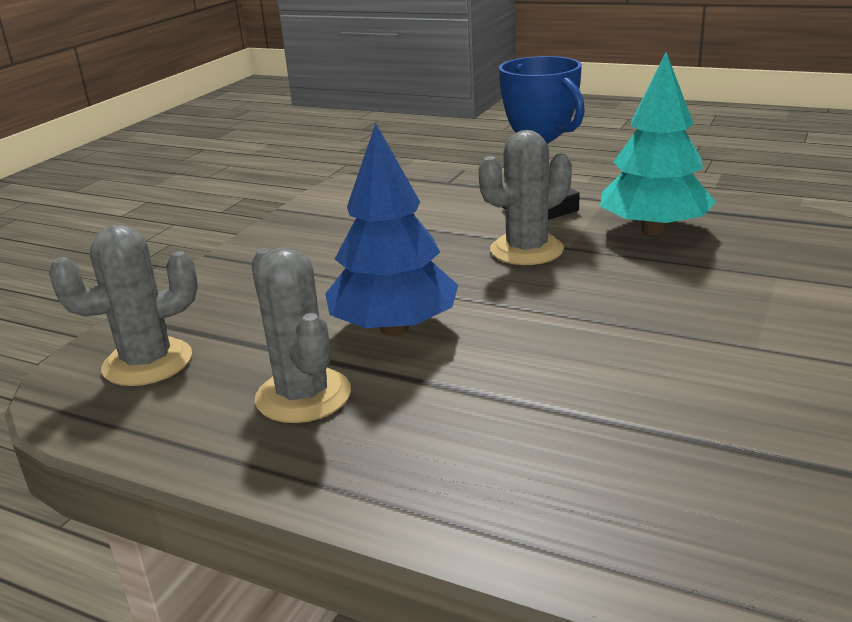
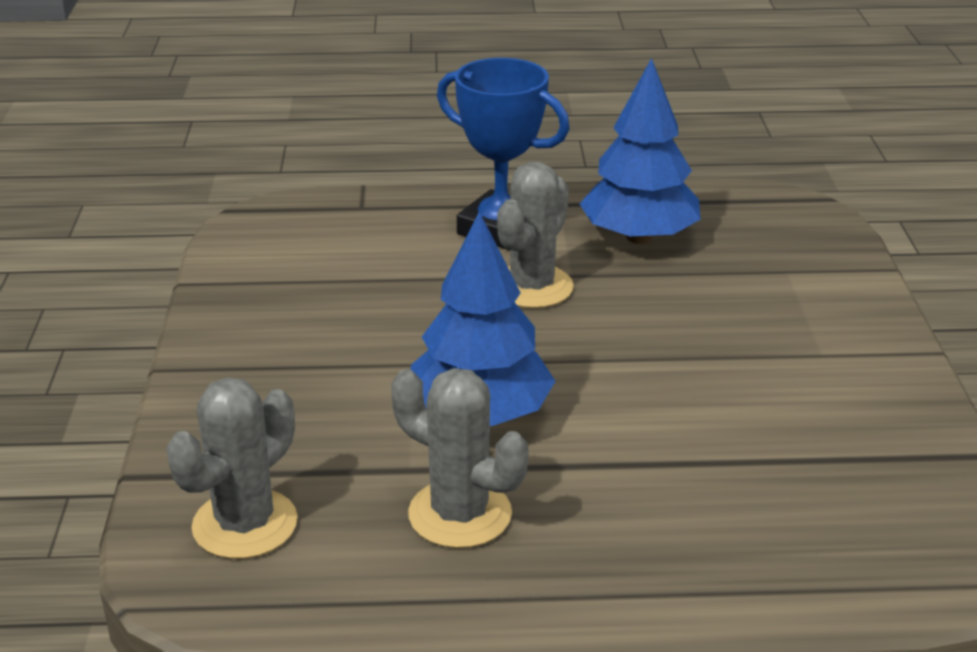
camera: 30 degrees left, 5 degrees up
turquoise tree [600,52,716,235] -> blue tree [580,58,700,244]

